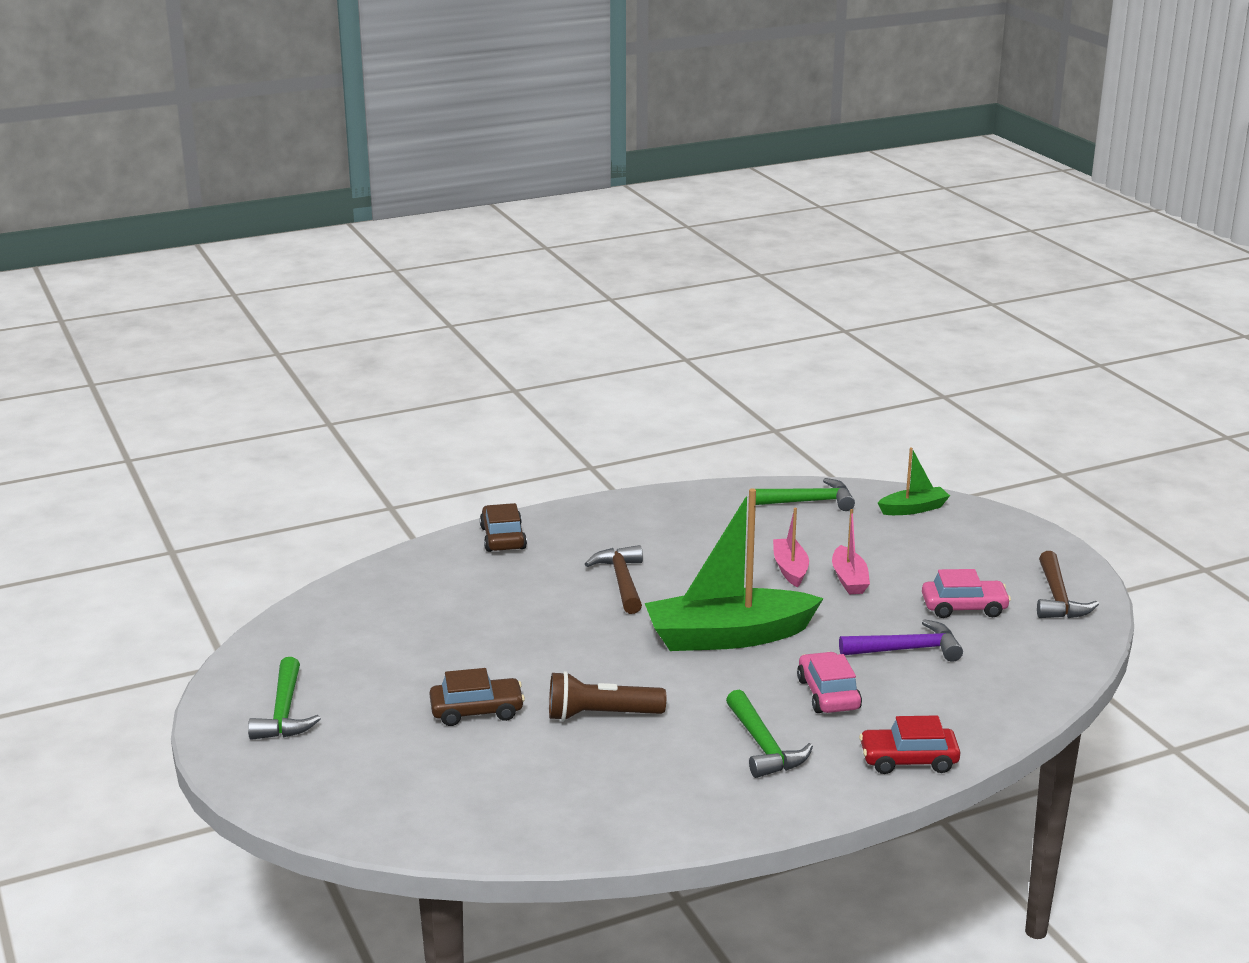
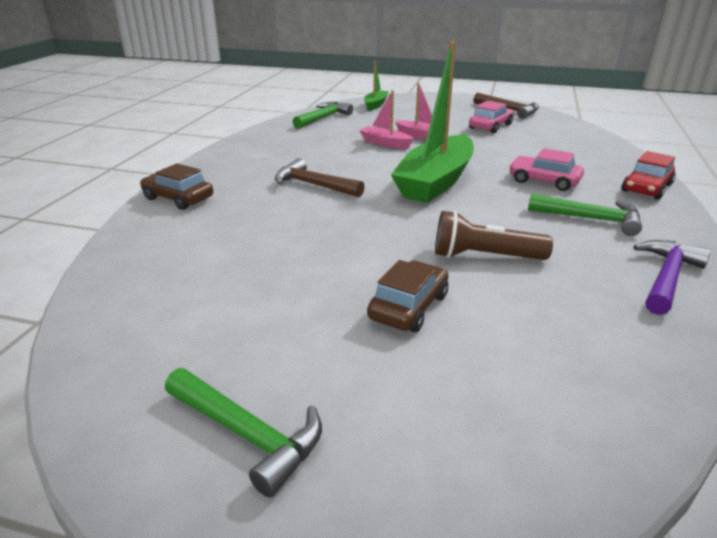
camera: 50 degrees left, 5 degrees up
brown flashlight [549,671,666,721] -> brown flashlight turned 60 degrees clockwise [435,211,553,260]
purple hammer [839,619,963,662] -> purple hammer moved to [634,240,711,315]

